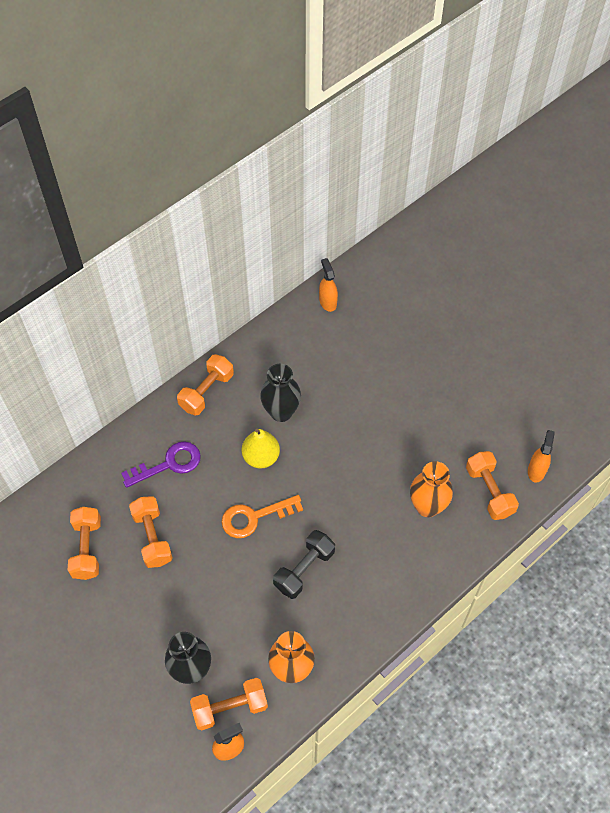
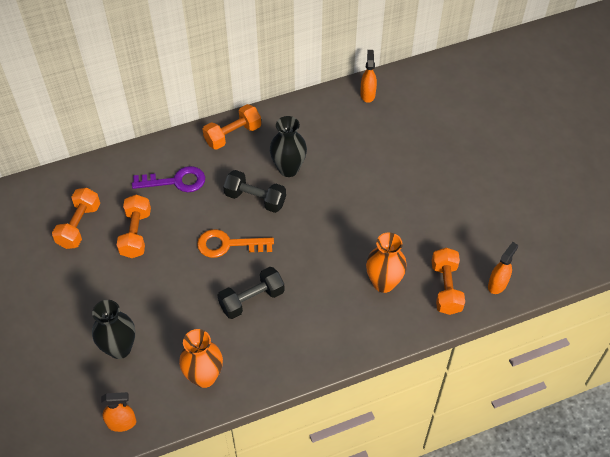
camera: 20 degrees right, 5 degrees down
orange dumbbell [190,678,268,731] -> none
yellow pear [242,429,280,469] -> black dumbbell [223,170,286,213]

